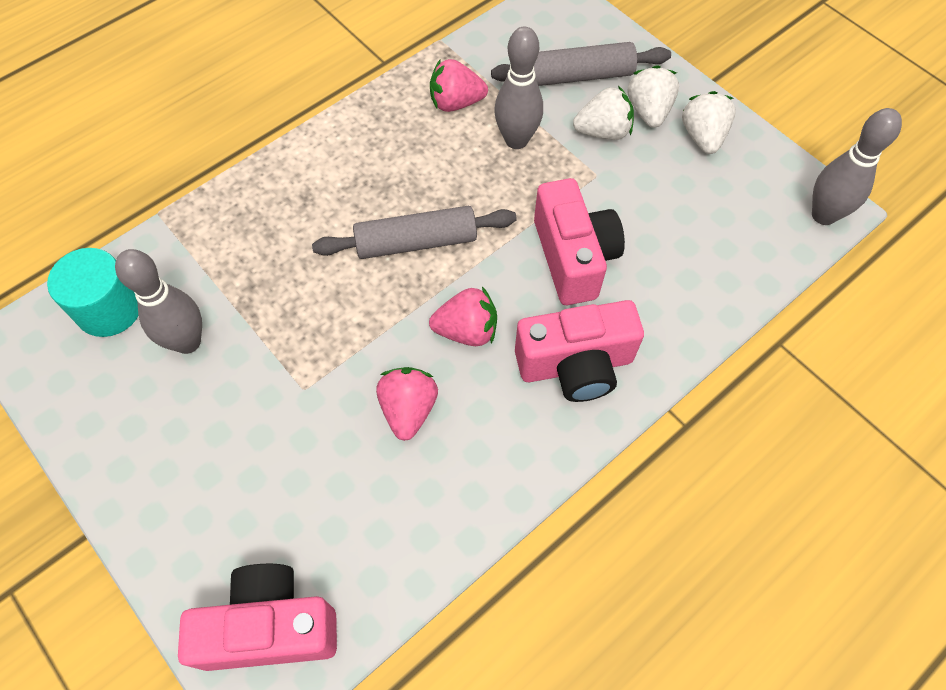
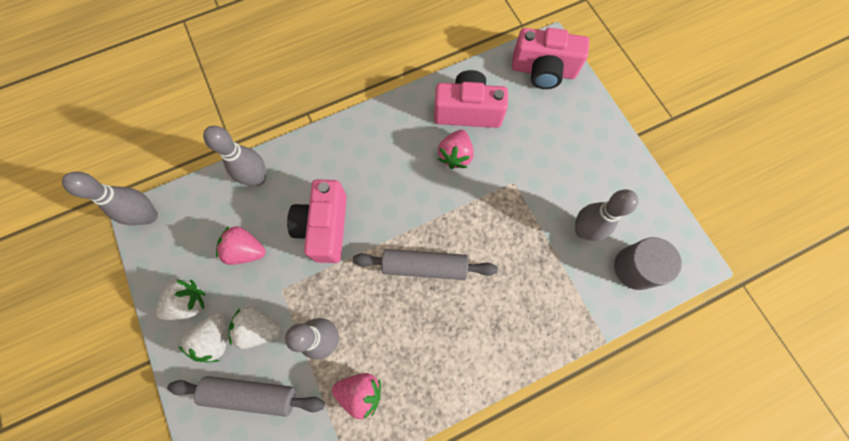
camera: 165 degrees left, 10 degrees up
turquoise cylinder [47,248,138,337] -> grey cylinder [614,237,682,290]
pink strawberry [429,287,497,346] -> pink strawberry moved to [216,226,266,265]
pink camera [515,300,644,402] -> pink camera moved to [434,70,508,128]
white strawberry [682,91,736,154] -> white strawberry turned 135 degrees counterclockwise [156,280,205,320]
none -> grey bowling pin [203,126,266,186]

